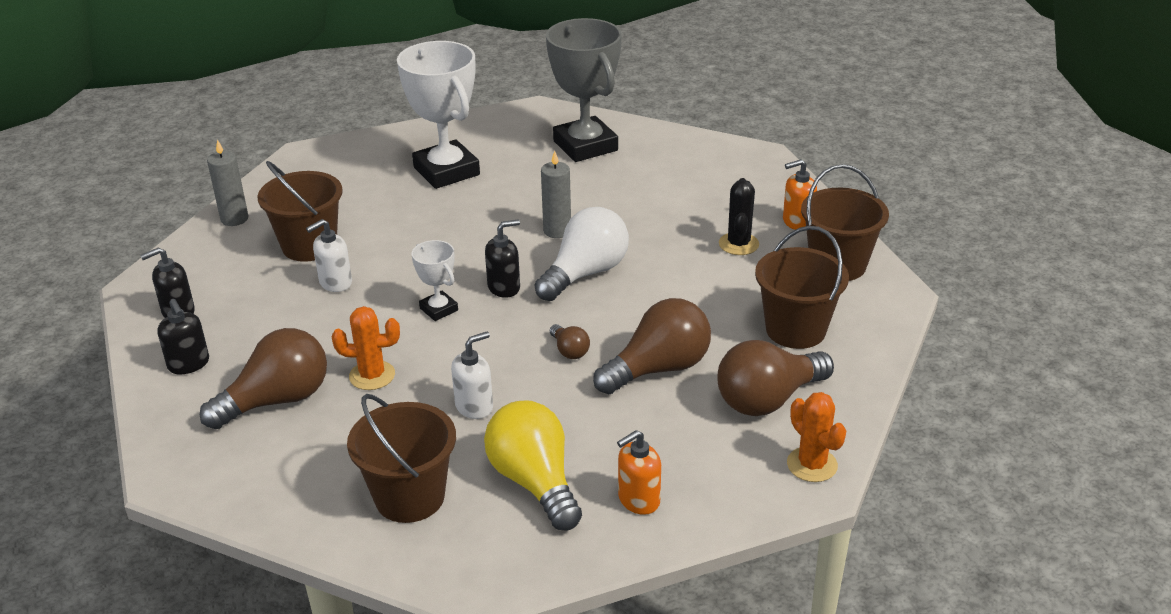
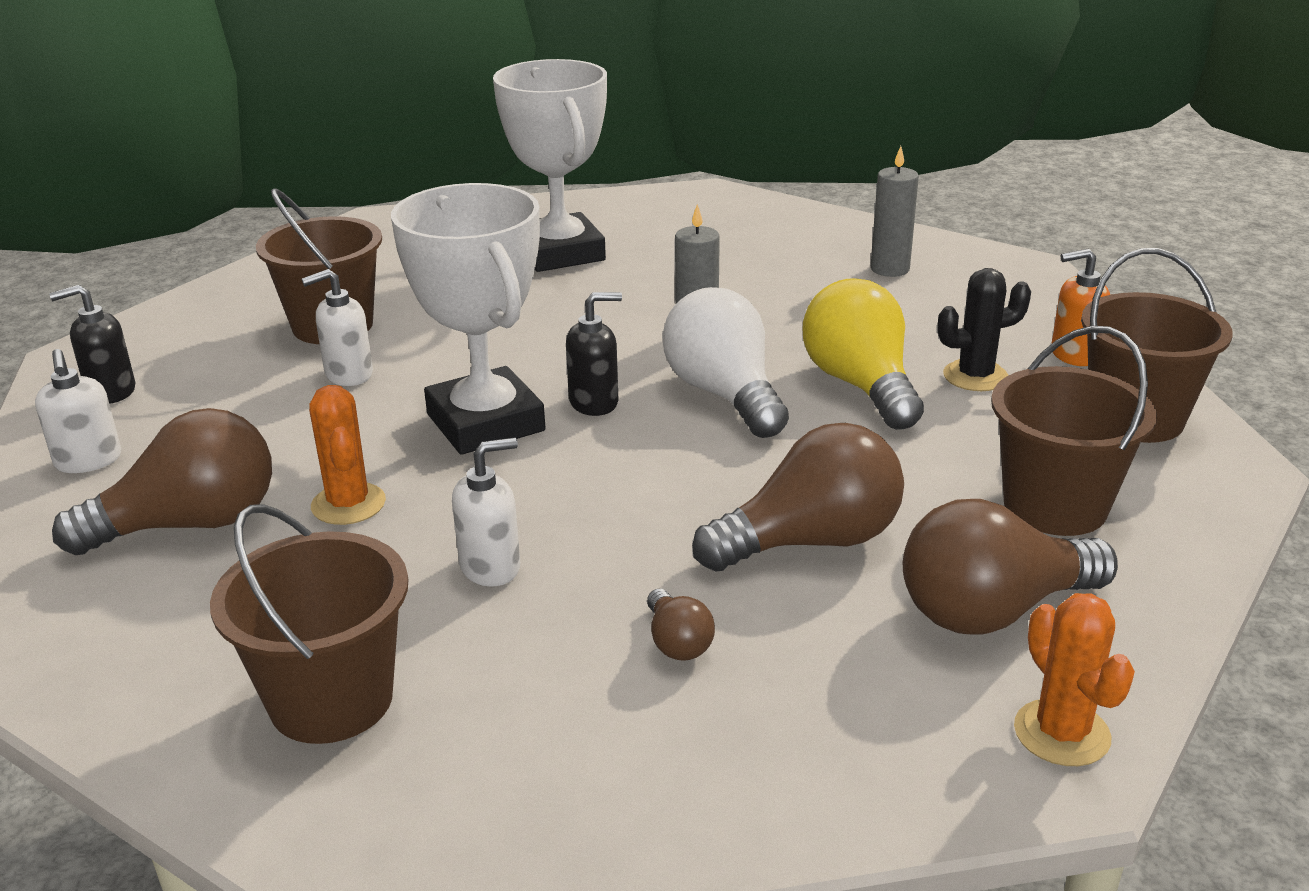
camera: 10 degrees right, 5 degrees down
black soap dispenser [157,299,209,375] -> white soap dispenser [35,349,121,473]
grey candle [207,140,248,226] -> grey candle moved to [871,146,919,277]
orange cactus [332,306,400,390] -> orange cactus turned 60 degrees clockwise [309,385,386,525]
white trophy [412,240,458,321] -> white trophy [391,183,545,455], size x2.08
yellow light bulb [484,400,582,530] -> yellow light bulb moved to [802,278,924,430]
white light bulb [535,207,629,301] -> white light bulb turned 75 degrees counterclockwise [663,287,789,438]
grey trophy [546,18,622,162] -> none
brown light bulb [550,324,590,359] -> brown light bulb moved to [647,589,715,661]
orange soap dispenser [617,430,661,515] -> none
black cactus [719,178,759,255] -> black cactus turned 60 degrees clockwise [938,268,1031,391]

